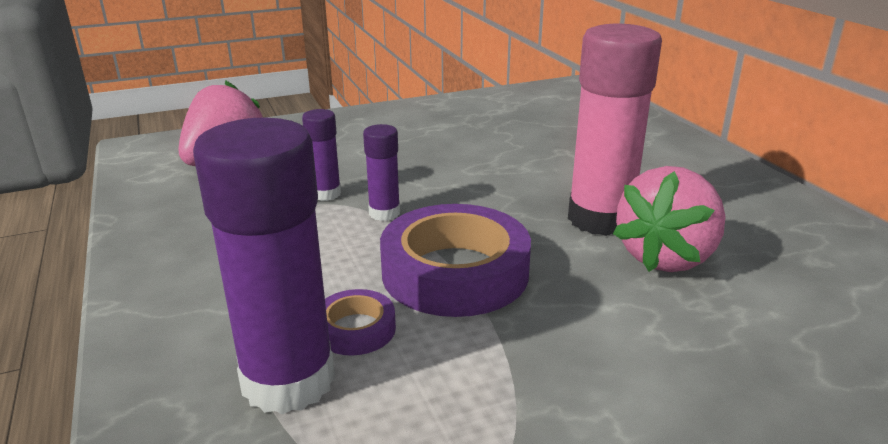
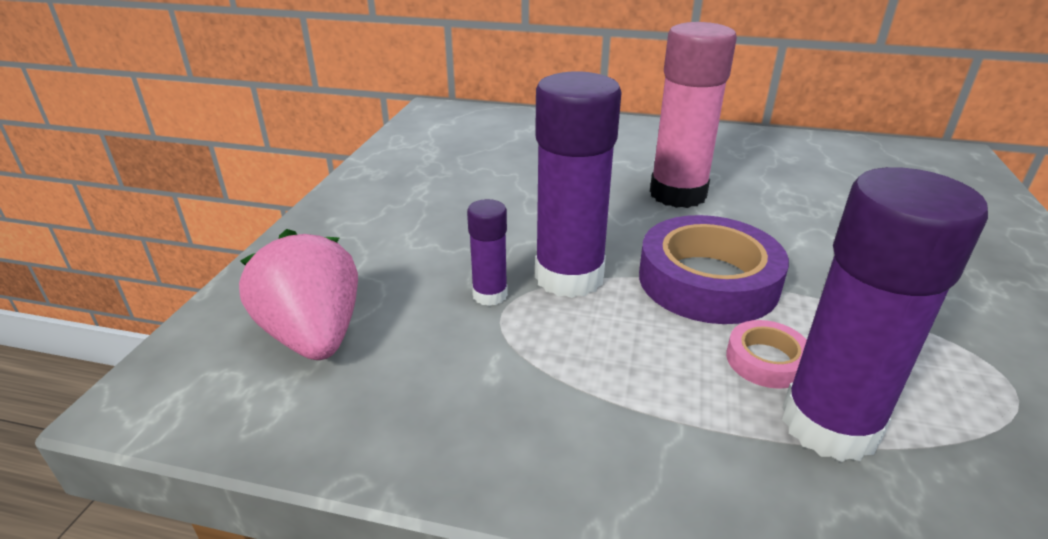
camera: 55 degrees left, 5 degrees up
purple tape [325,289,396,356] -> pink tape [726,320,807,389]
purple glue stick [363,124,400,221] -> purple glue stick [535,71,622,298], size x2.05
pink strawberry [613,166,726,272] -> none

